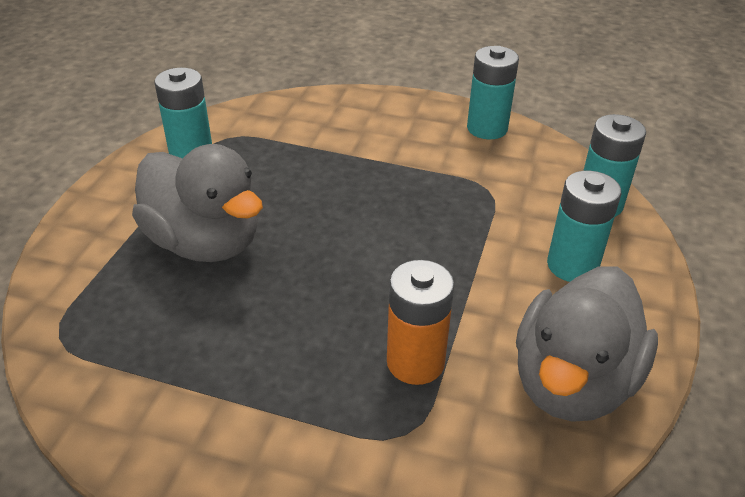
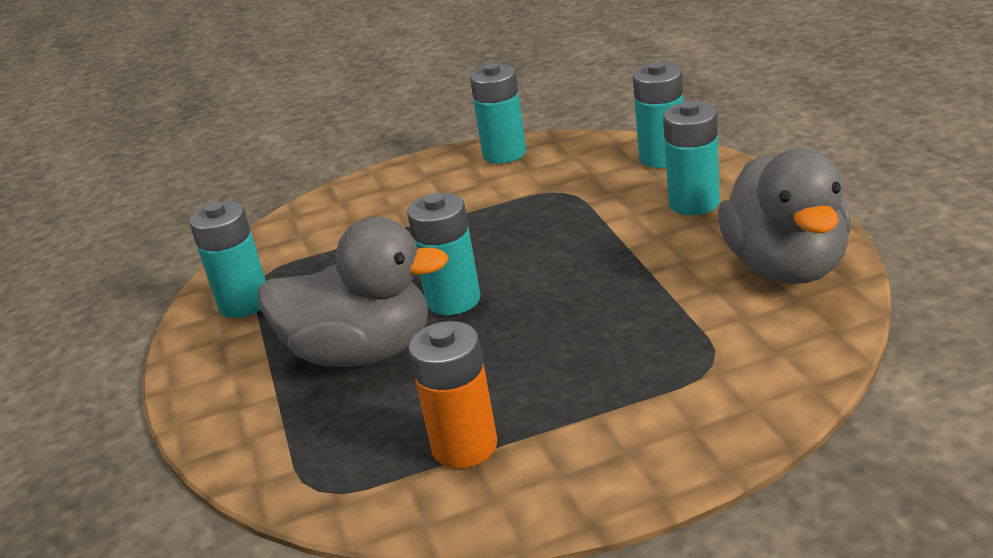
camera: 30 degrees left, 10 degrees down
orange battery [387,260,454,385] -> orange battery moved to [408,321,497,468]
none -> turquoise battery [407,193,481,315]

